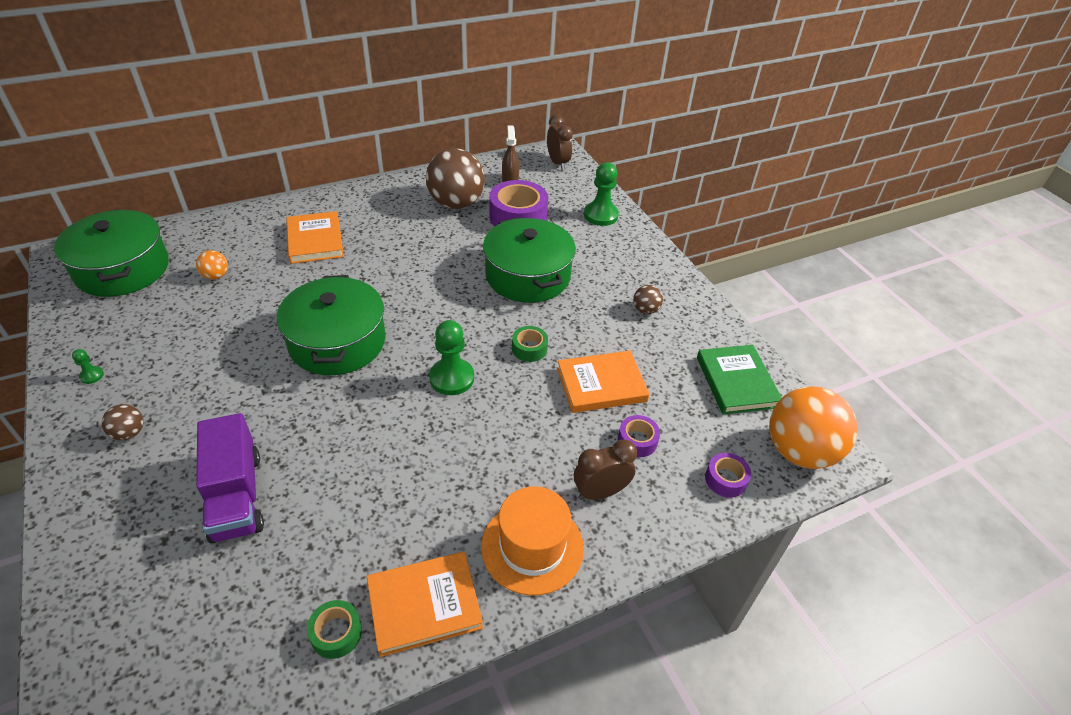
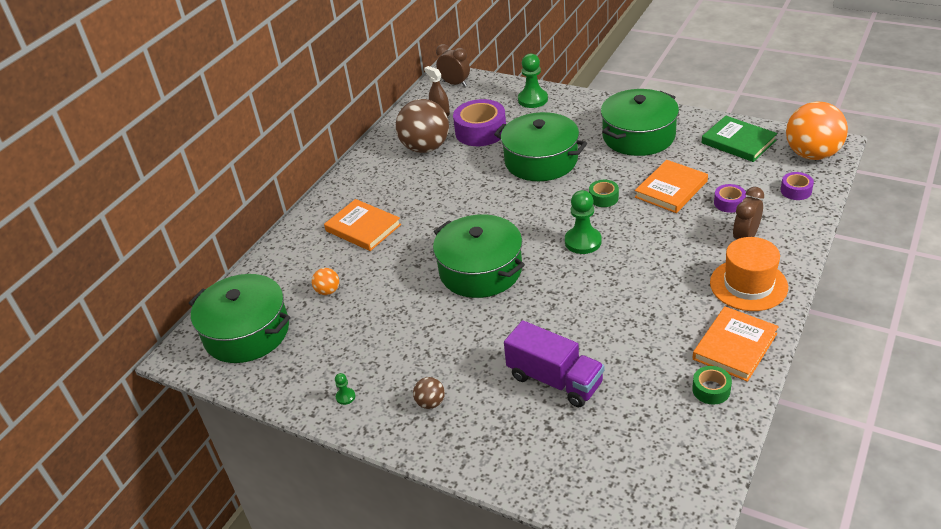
camera: 30 degrees left, 5 degrees down
brown ball [633,285,663,314] -> green pot [601,89,679,156]

